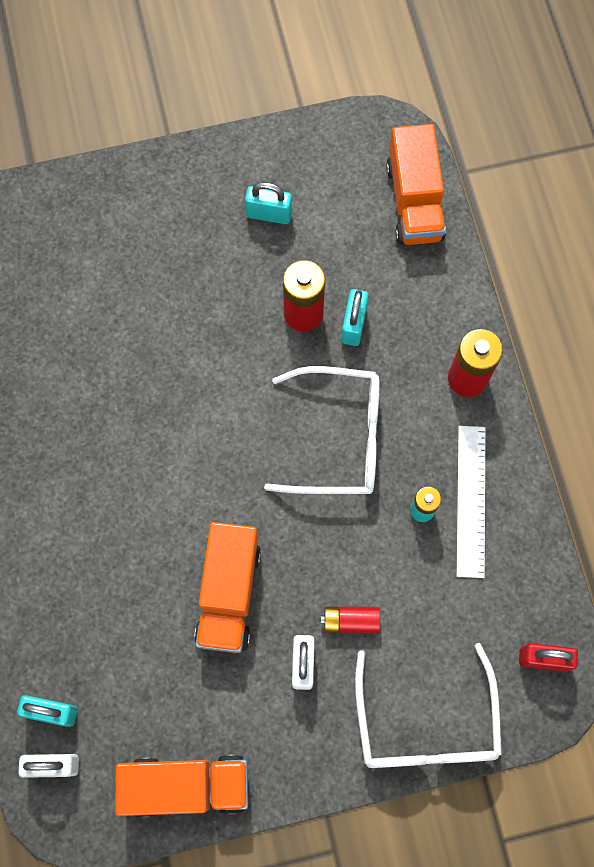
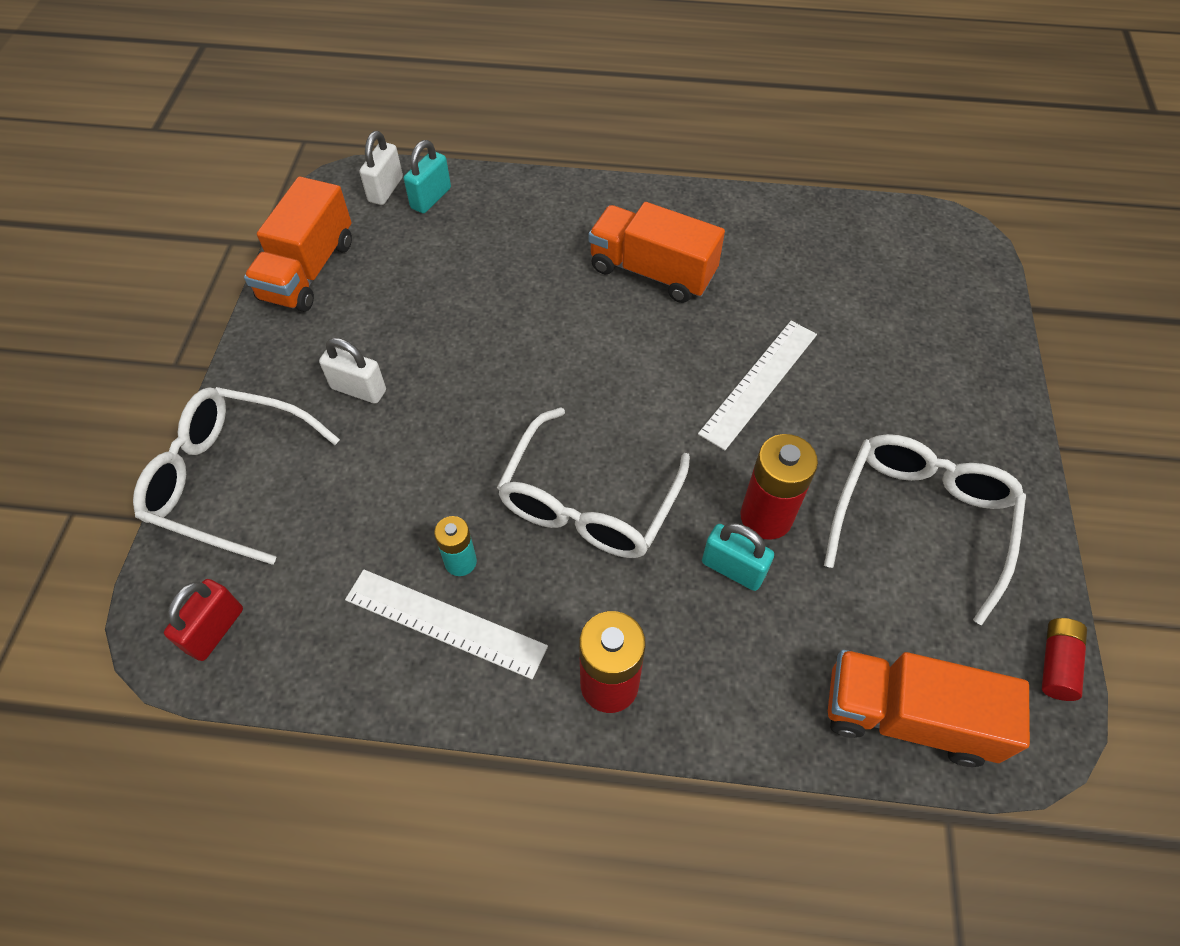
camera: 110 degrees right, 15 degrees down
orange truck [194,522,261,653] -> orange truck moved to [588,202,725,303]
turquoise padlock [245,182,292,224] -> white glasses [824,434,1026,625]
red battery [321,607,380,633] -> red battery moved to [1042,618,1087,701]
none -> white ruler [698,321,817,450]

